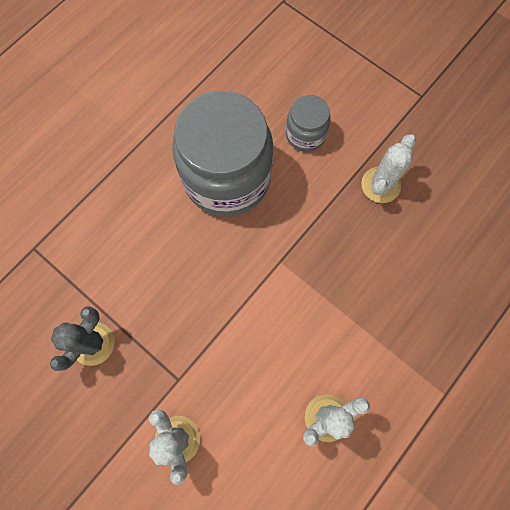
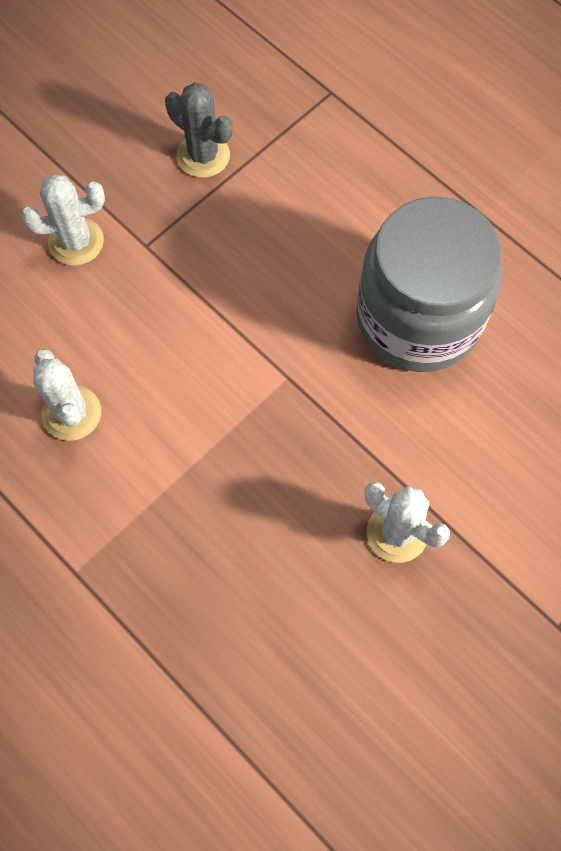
camera: 95 degrees right, 5 degrees down
grey jar [286,95,331,152] -> none

